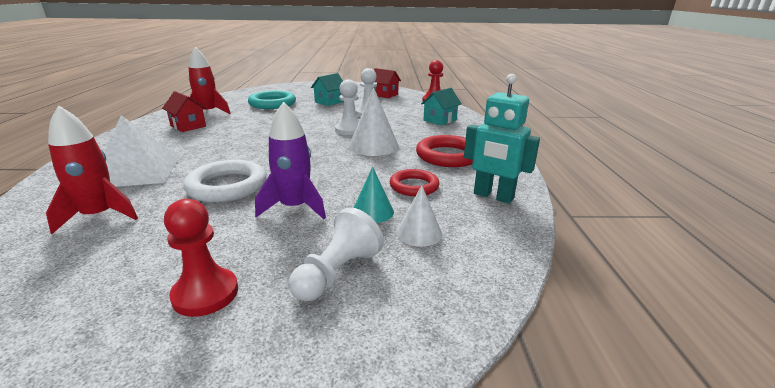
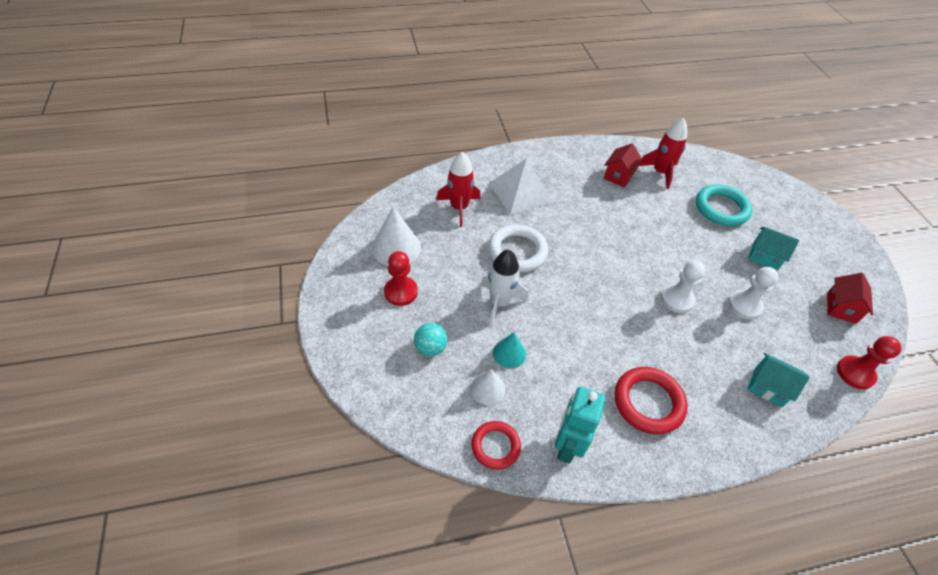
camera: 75 degrees right, 25 degrees up
purple rocket [255,102,326,219] -> white rocket [481,250,529,325]
white pawn [289,207,384,302] -> turquoise ball [414,323,447,356]
white cone [349,87,399,156] -> white cone moved to [372,207,421,266]
red ring [390,169,439,196] -> red ring moved to [471,421,521,470]

